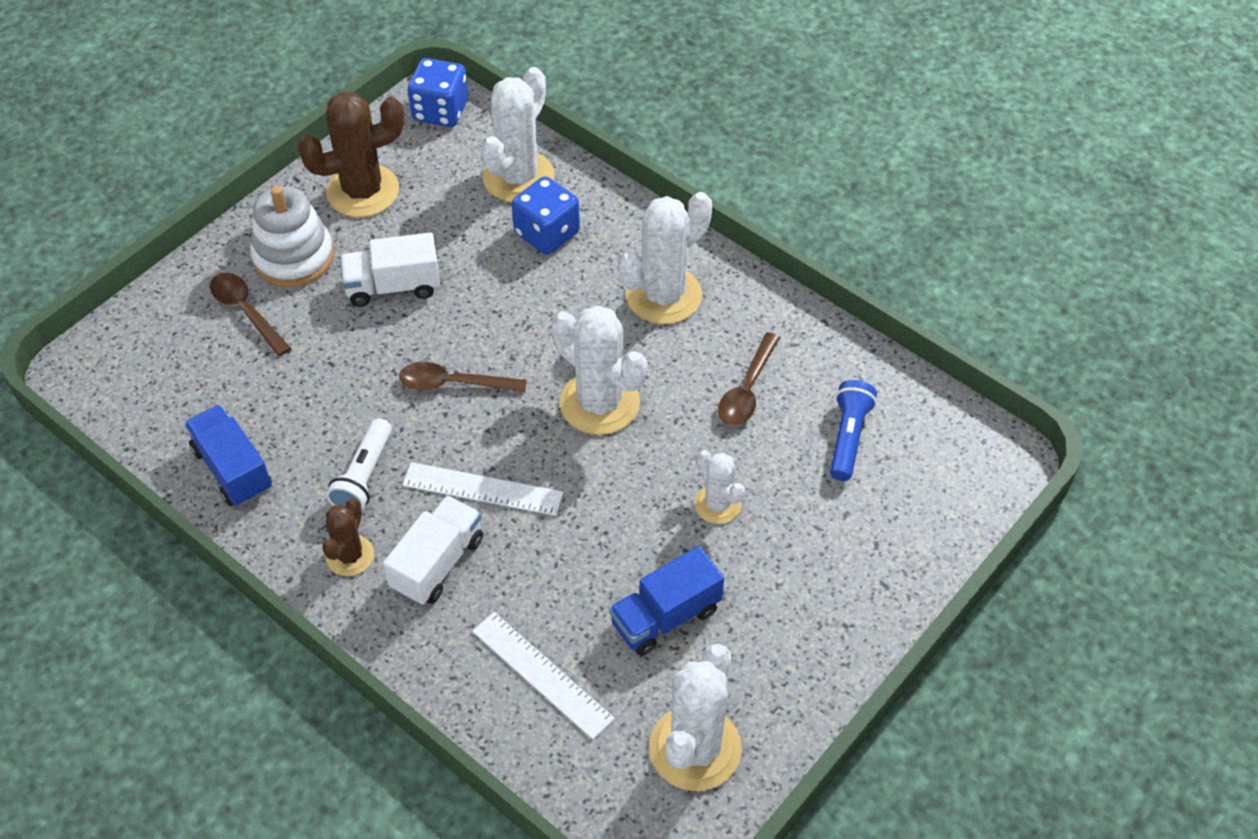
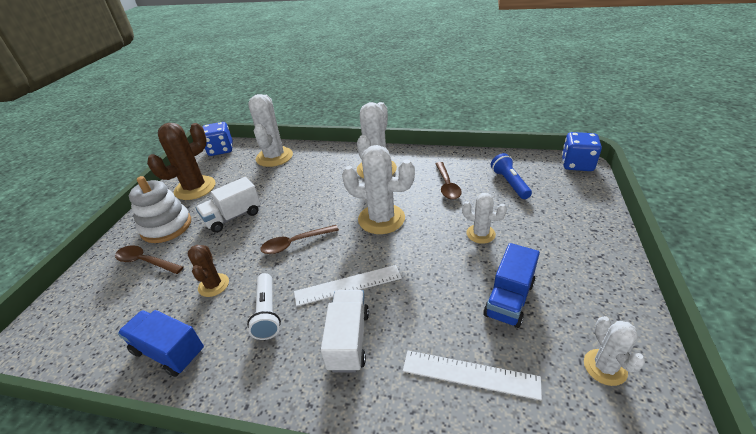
camera: 25 degrees left, 15 degrees down
brown cactus [322,498,374,576] -> brown cactus moved to [187,245,229,297]
blue dice [512,176,580,255] -> blue dice moved to [562,132,602,171]
white cactus [649,644,742,791] -> white cactus [584,316,645,386], size x0.56

